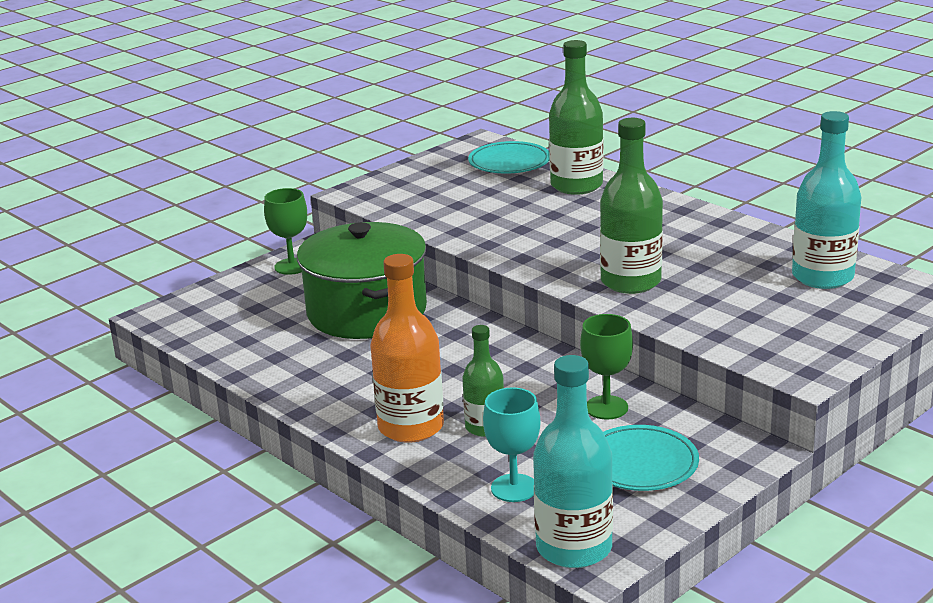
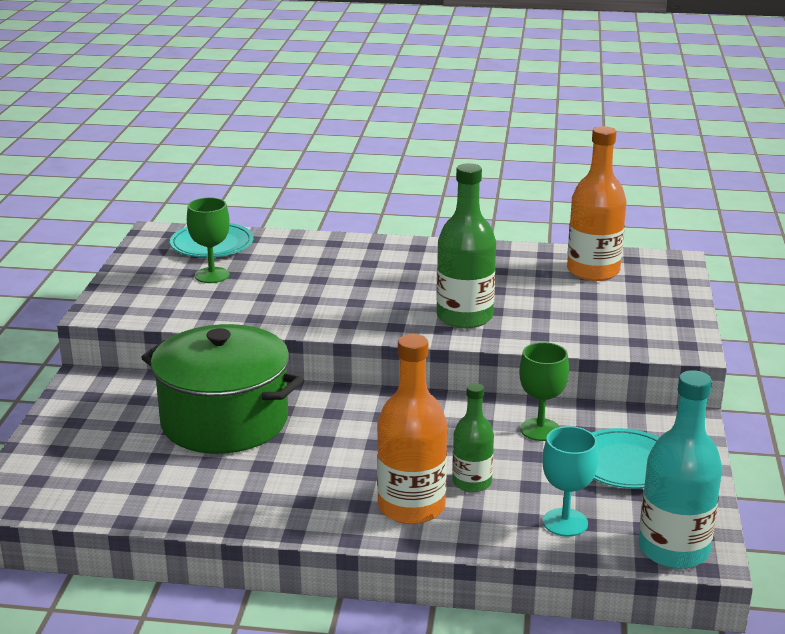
camera: 40 degrees left, 0 degrees up
green goblet [264,188,307,275] -> green goblet moved to [187,197,230,283]
green bottle [549,40,603,195] -> none
turquoise bottle [792,111,861,289] -> orange bottle [567,126,626,281]

